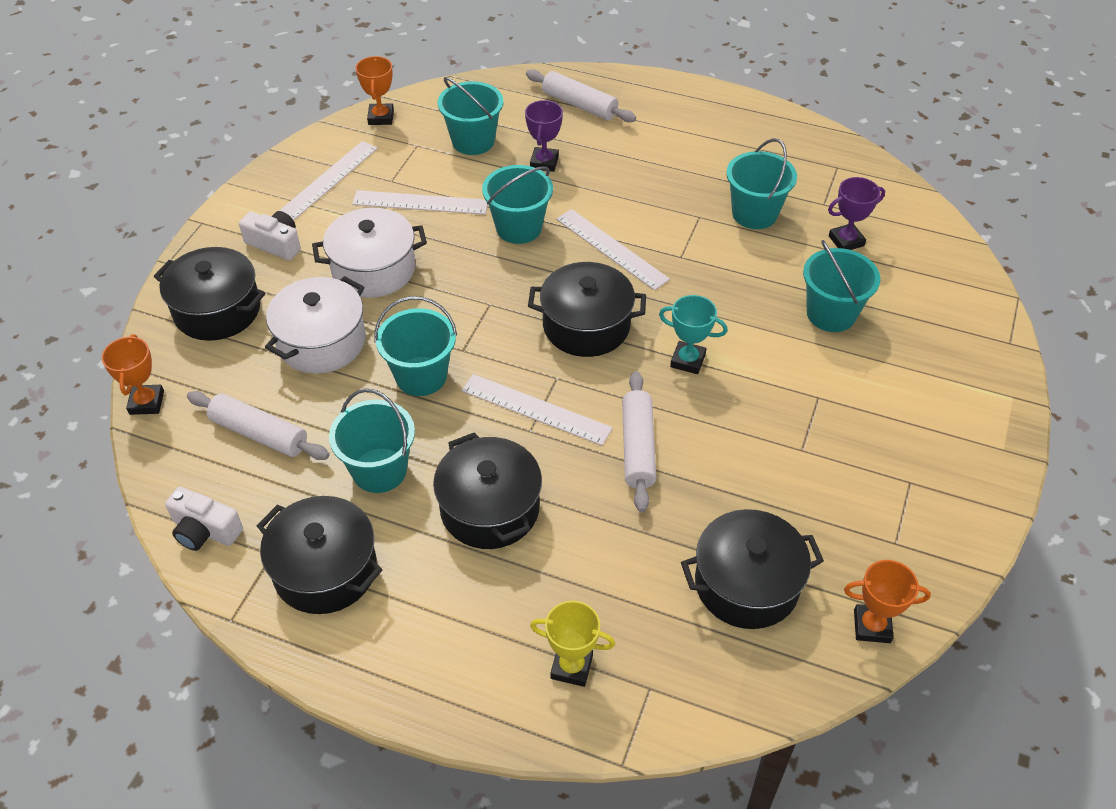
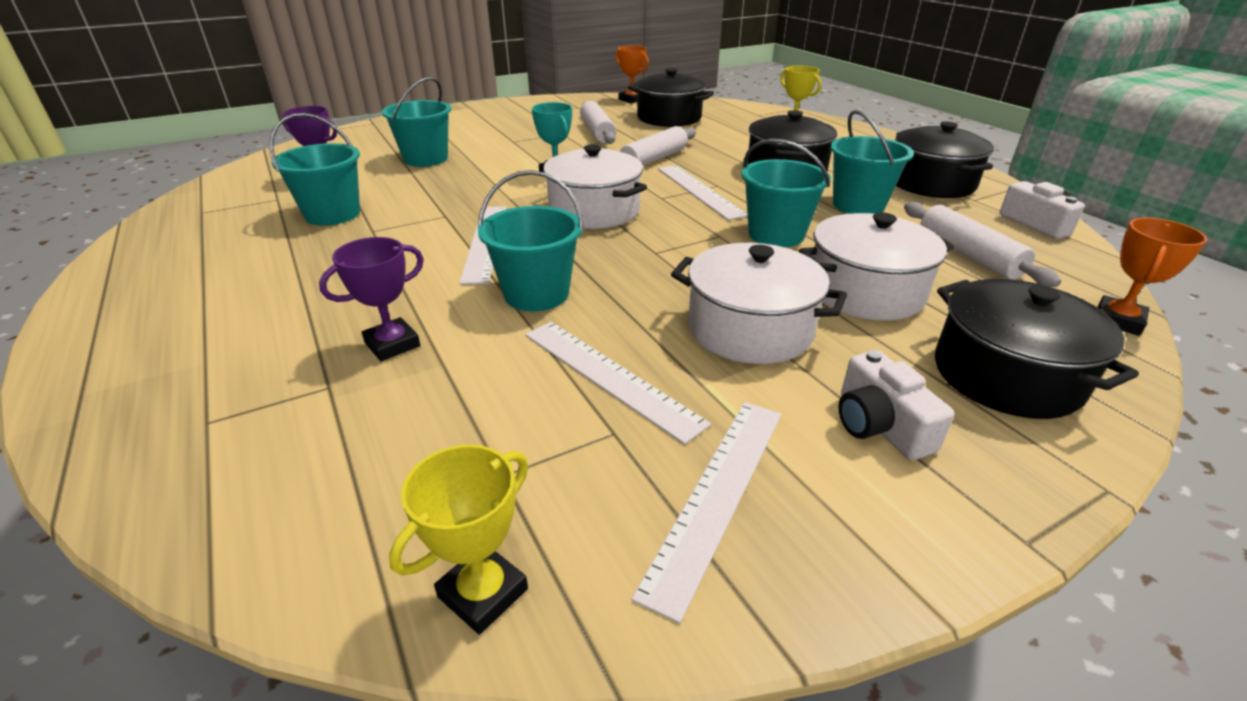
camera: 140 degrees left, 15 degrees down
white ruler [279,141,378,221] -> white ruler turned 45 degrees counterclockwise [631,402,782,624]
orange trophy [355,56,394,125] -> yellow trophy [389,444,528,635]
turquoise bucket [438,77,503,155] -> none
white rolling pin [526,70,636,122] -> white rolling pin moved to [580,101,617,144]
black pot [528,262,646,357] -> white pot [543,144,647,229]

